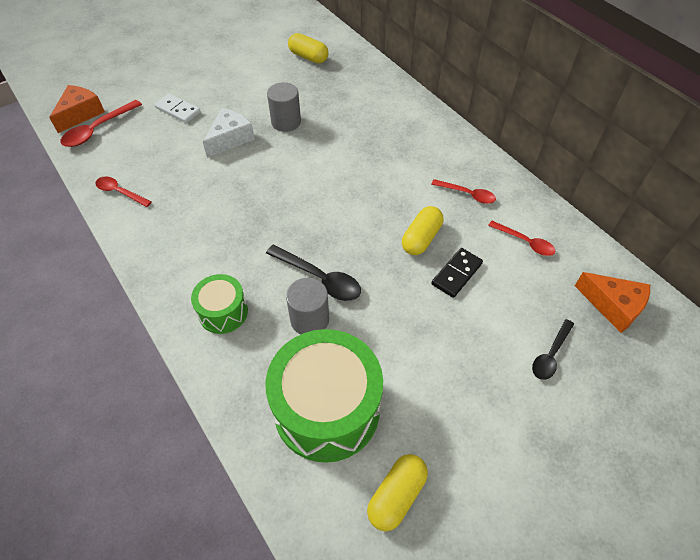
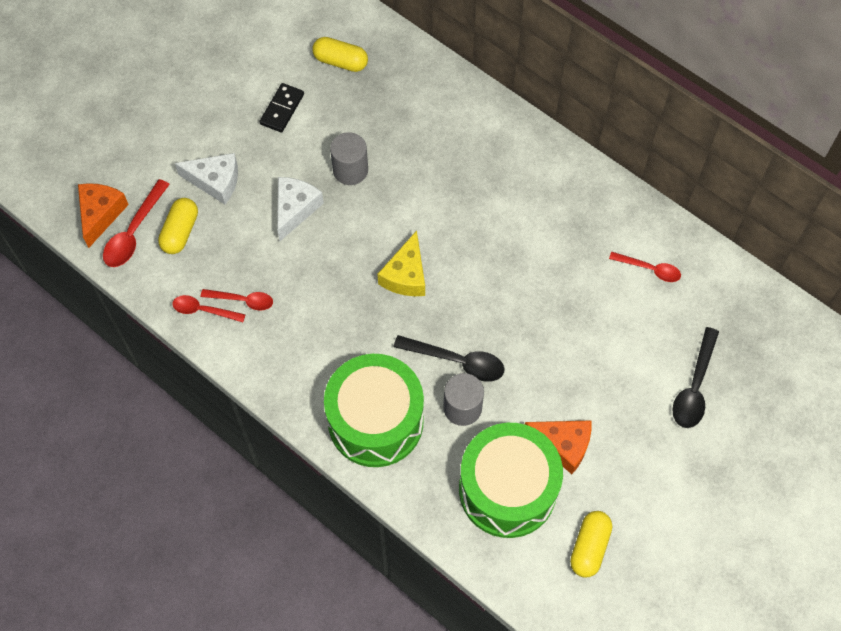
camera: 15 degrees left, 10 degrees up
white domino [154,94,201,123] -> white cheese [175,153,238,204]
green drum [191,274,248,334] -> green drum [324,354,424,467], size x1.94
yellow capsule [402,206,443,255] -> yellow capsule moved to [158,198,198,254]
red spoon [431,179,496,204] -> red spoon moved to [201,289,273,311]
black domino [431,248,483,298] -> black domino moved to [259,83,304,132]
black spoon [532,319,574,380] -> black spoon [672,327,719,428], size x1.51
orange cheese [575,272,650,333] -> orange cheese moved to [525,420,591,475]
none -> yellow cheese [378,231,425,296]

